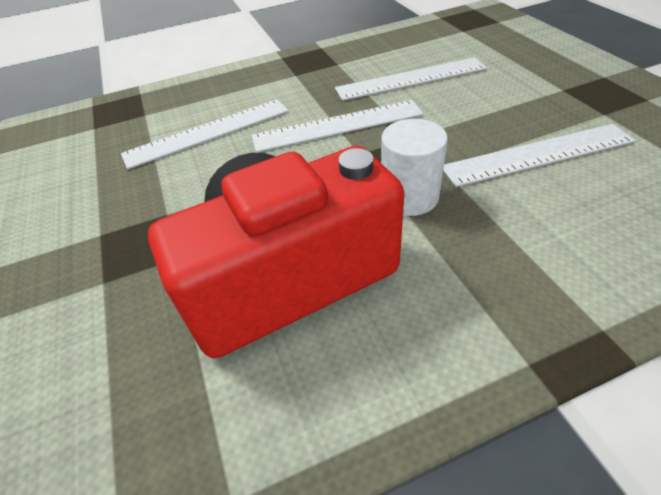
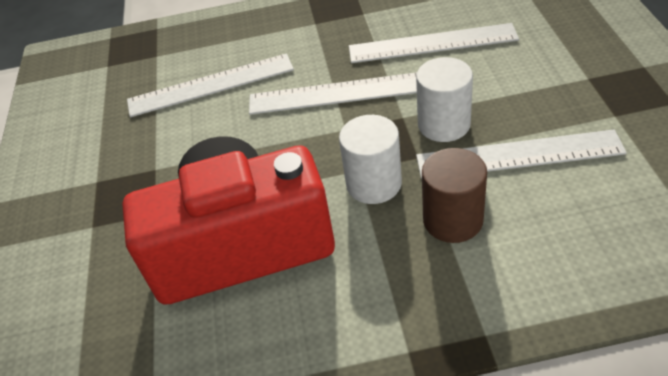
camera: 15 degrees right, 0 degrees up
none -> white cylinder [416,57,473,142]
none -> brown cylinder [422,148,487,243]

